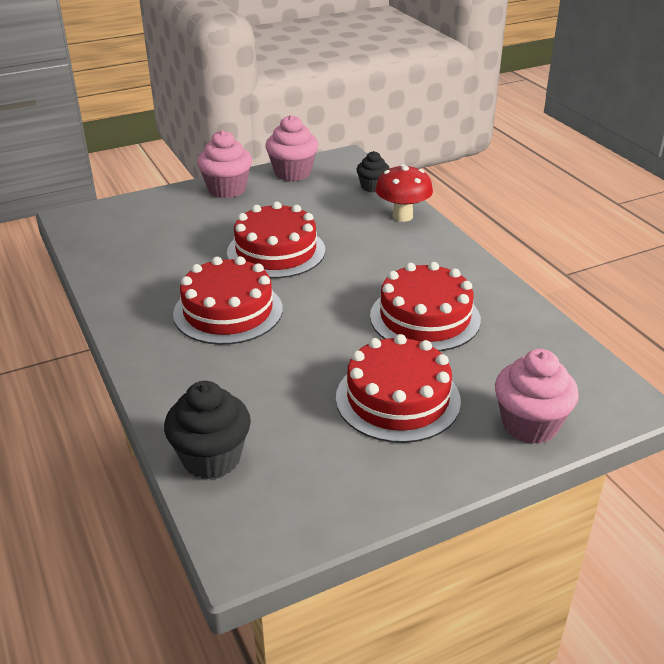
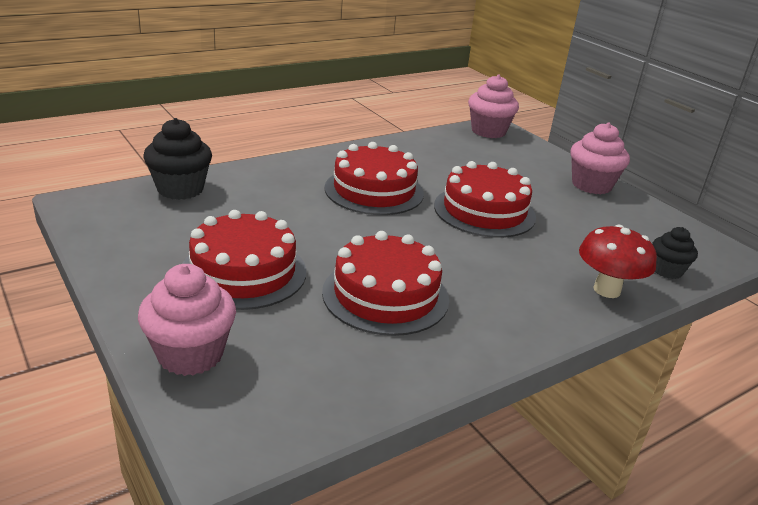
camera: 80 degrees right, 5 degrees down
pink cupcake [265,115,319,181] -> pink cupcake moved to [468,74,519,138]

